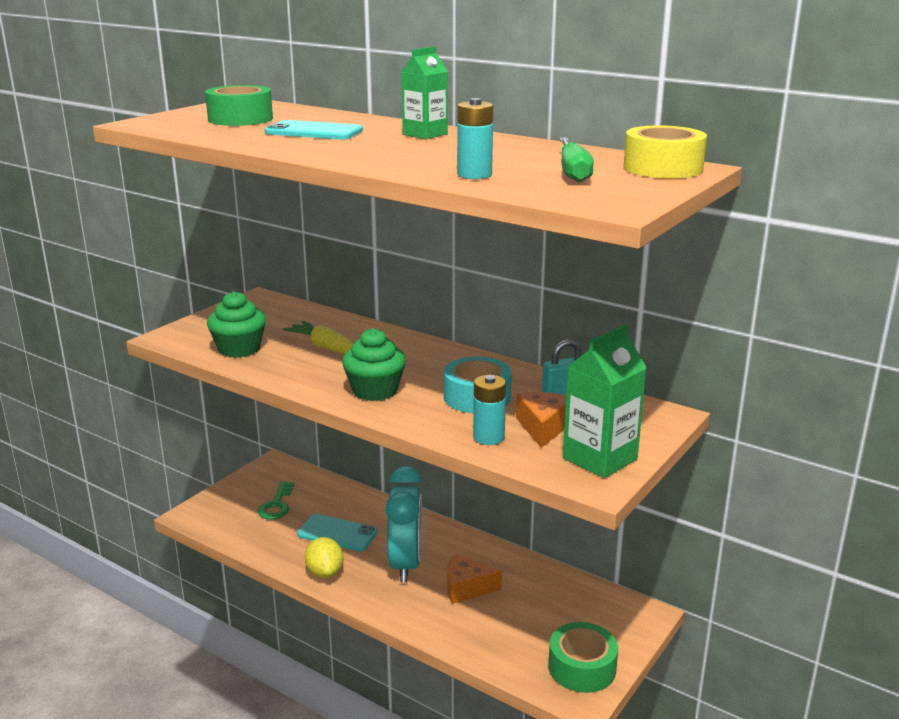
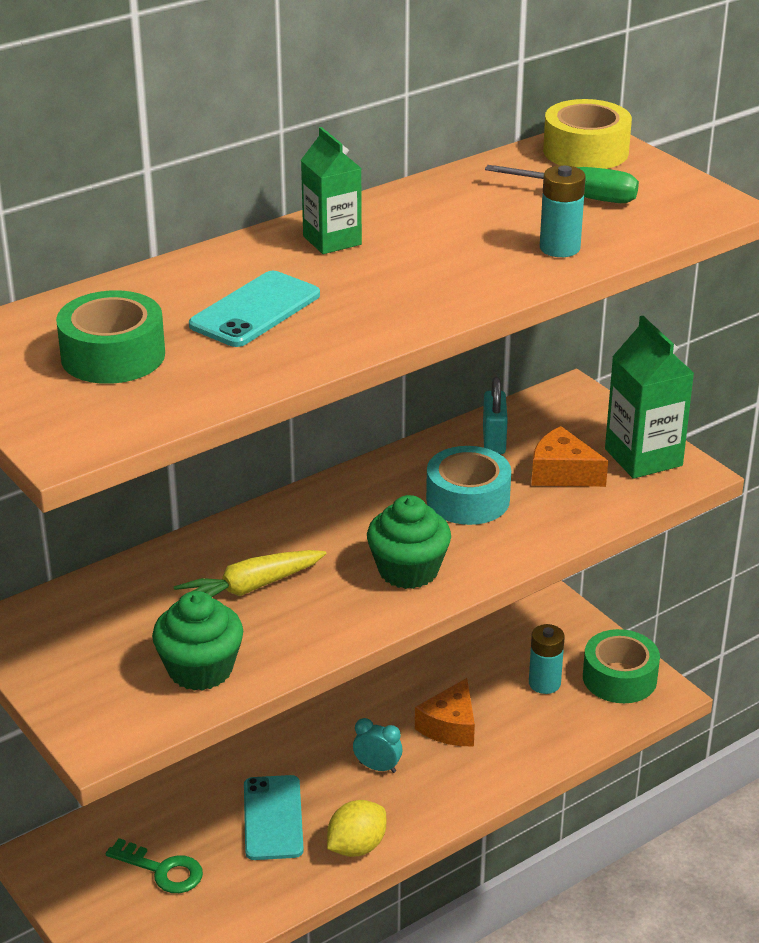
camera: 70 degrees left, 10 degrees up
turquoise phone [297,514,378,551] -> turquoise phone turned 45 degrees counterclockwise [244,775,304,860]
yellow lemon [305,537,343,578] -> yellow lemon turned 45 degrees counterclockwise [327,800,386,857]
turquoise clock [385,466,422,582] -> turquoise clock [353,718,403,773], size x0.45
turquoise battery [473,375,506,445] -> turquoise battery moved to [529,624,565,694]

